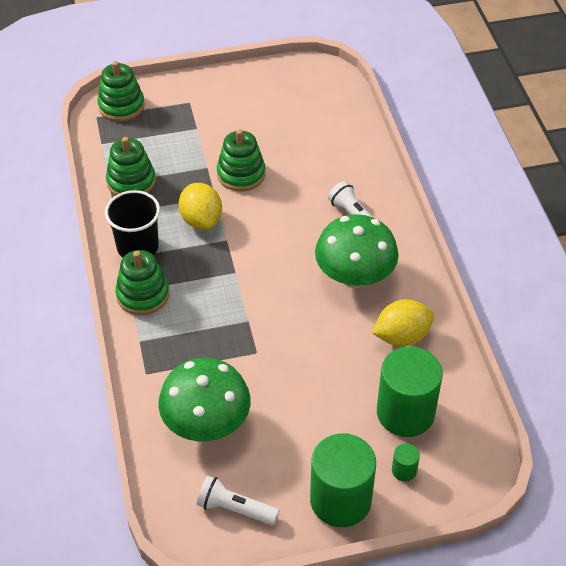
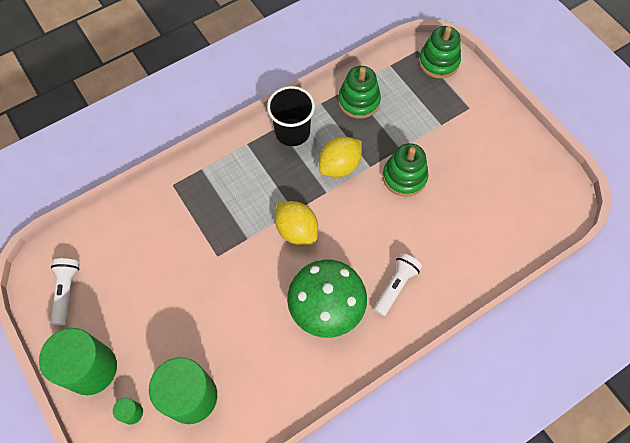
camera: 70 degrees right, 15 degrees up
green stacking toy [115,250,169,315] -> none
green mushroom [158,358,251,441] -> none
yellow lemon [372,299,434,347] -> yellow lemon moved to [275,201,318,245]

